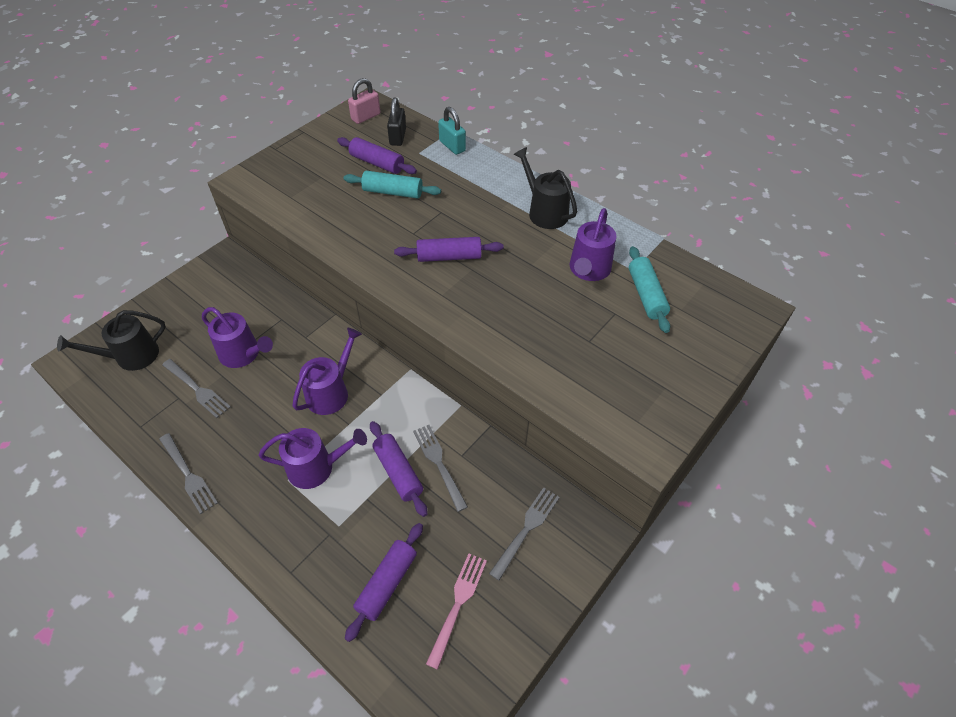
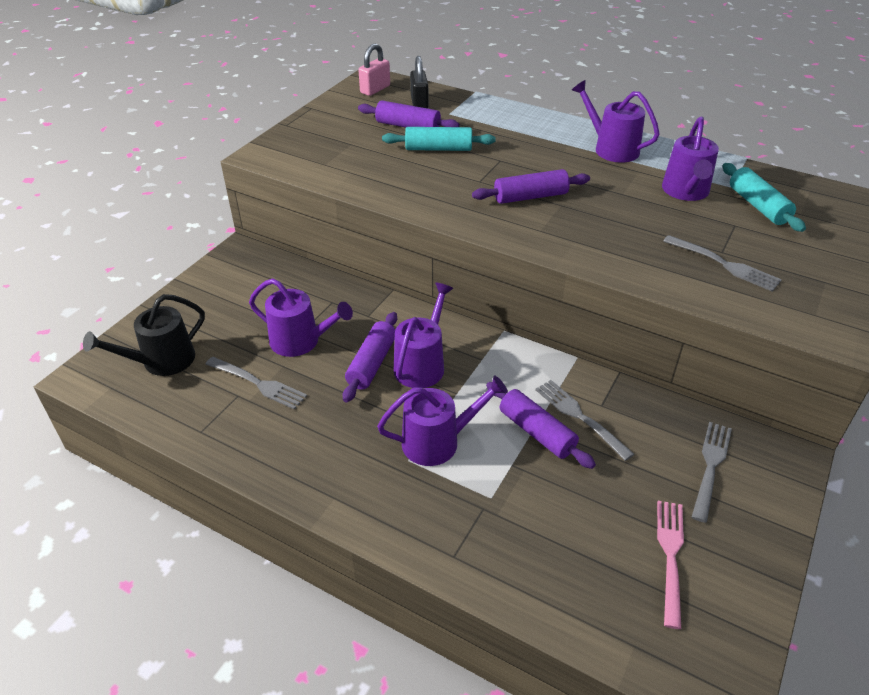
camera: 10 degrees left, 10 degrees down
grey fork [159,433,218,514] -> grey fork moved to [663,235,782,292]
purple rolling pin [345,523,423,642] -> purple rolling pin moved to [343,312,397,402]
turquoise padlock [438,107,466,155] -> none
black watering can [514,147,577,229] -> purple watering can [572,80,659,163]

